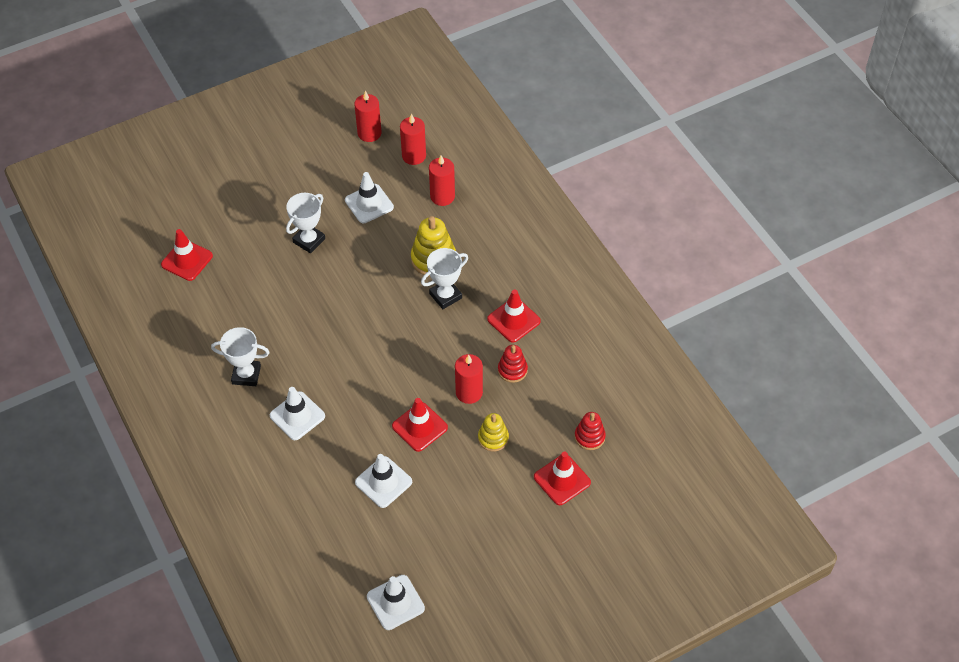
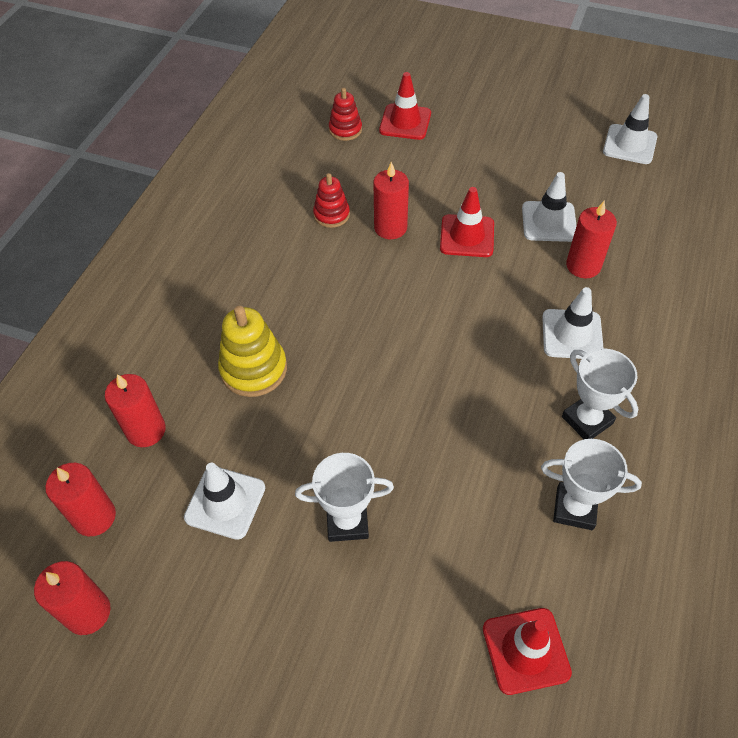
camera: 130 degrees left, 0 degrees up
white trophy [421,248,468,309] -> white trophy moved to [541,439,642,530]
yellow stacking toy [478,413,509,452] -> none
red traffic cone [487,290,541,343] -> none
none -> red candle [566,201,617,278]

